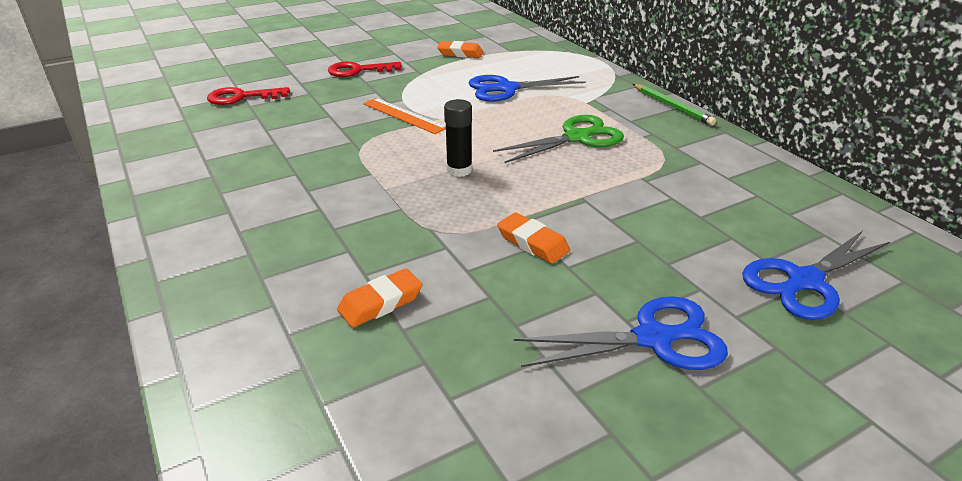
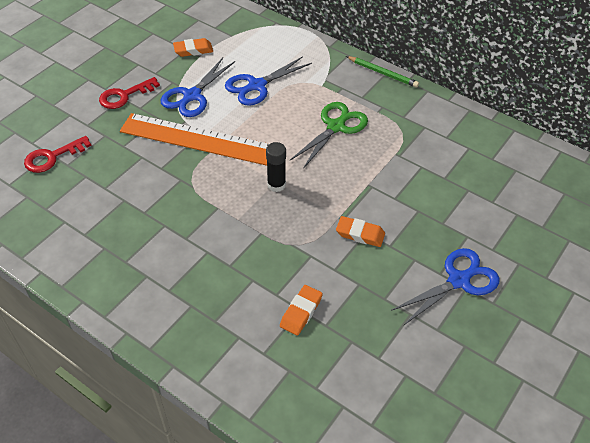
camera: 25 degrees left, 15 degrees up
orange ruler [363,98,446,134] -> orange ruler [120,113,269,166], size x1.96
blue scissors [742,231,891,320] -> blue scissors moved to [161,58,235,117]

